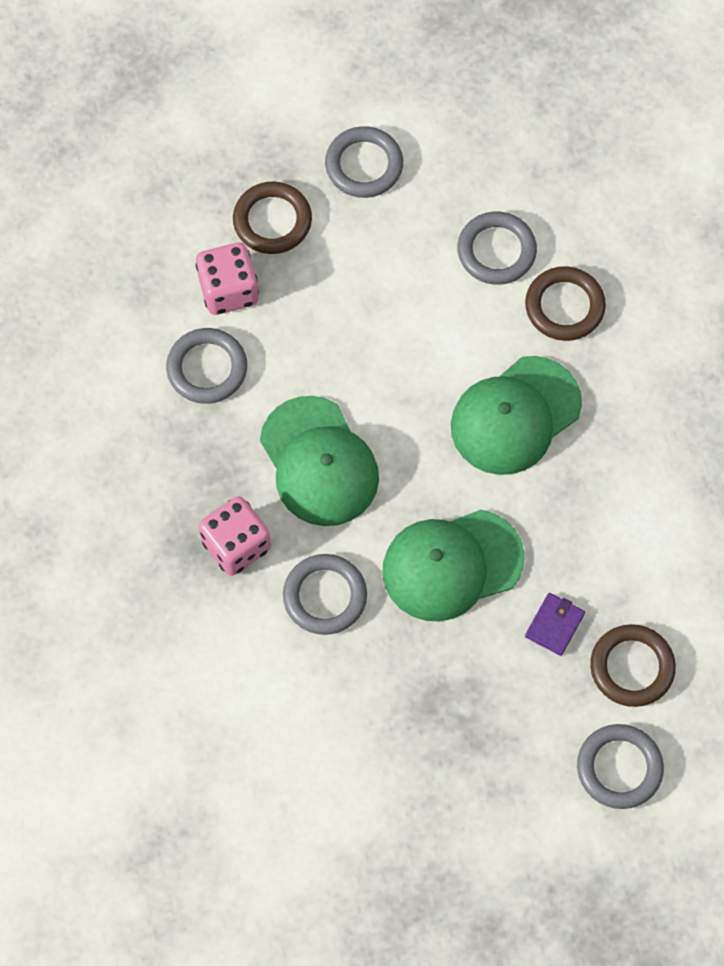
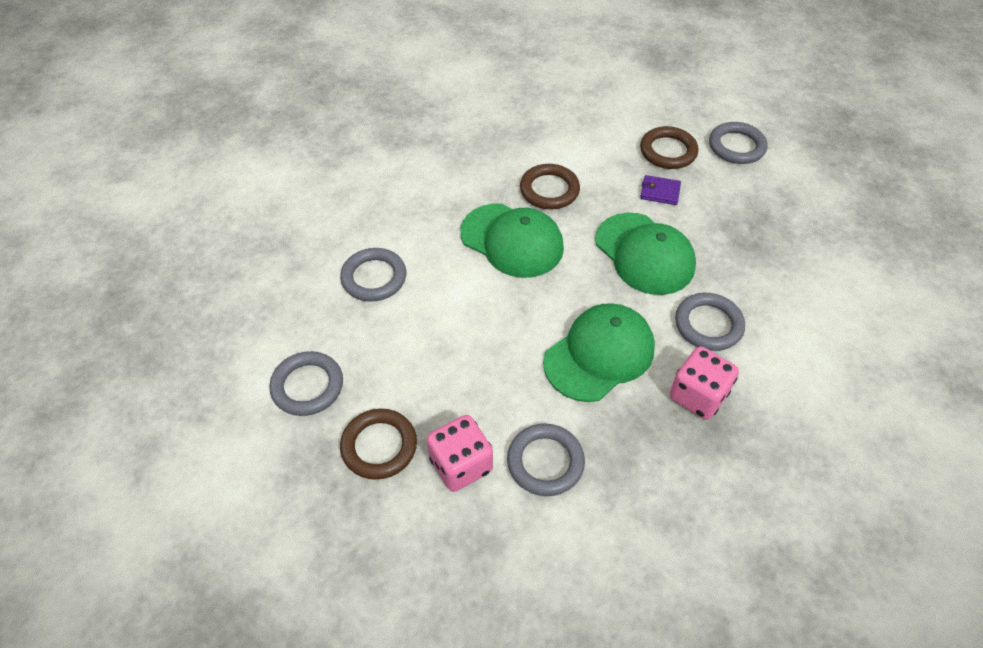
camera: 105 degrees left, 15 degrees down
brown ring [525,266,606,341] -> brown ring moved to [520,164,580,209]

